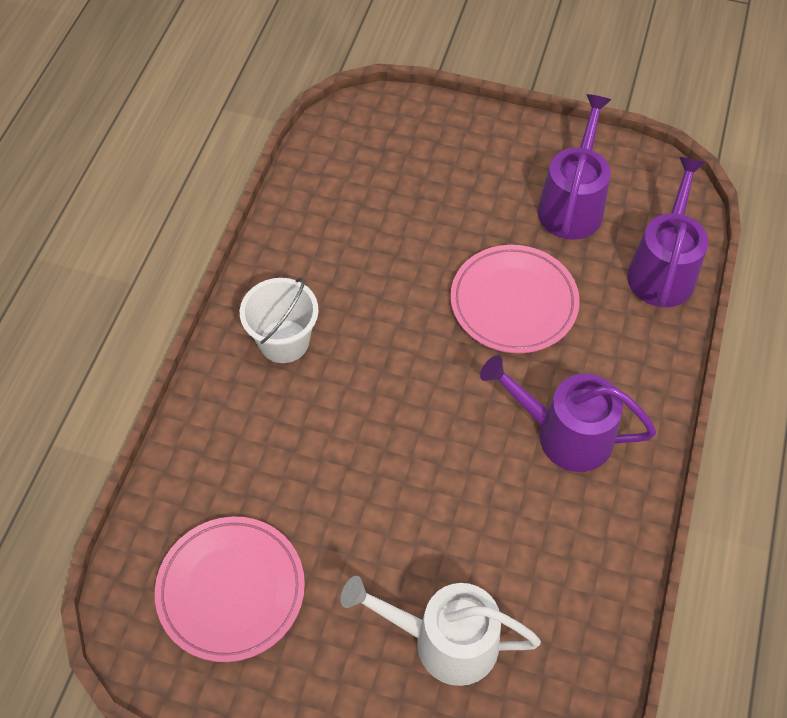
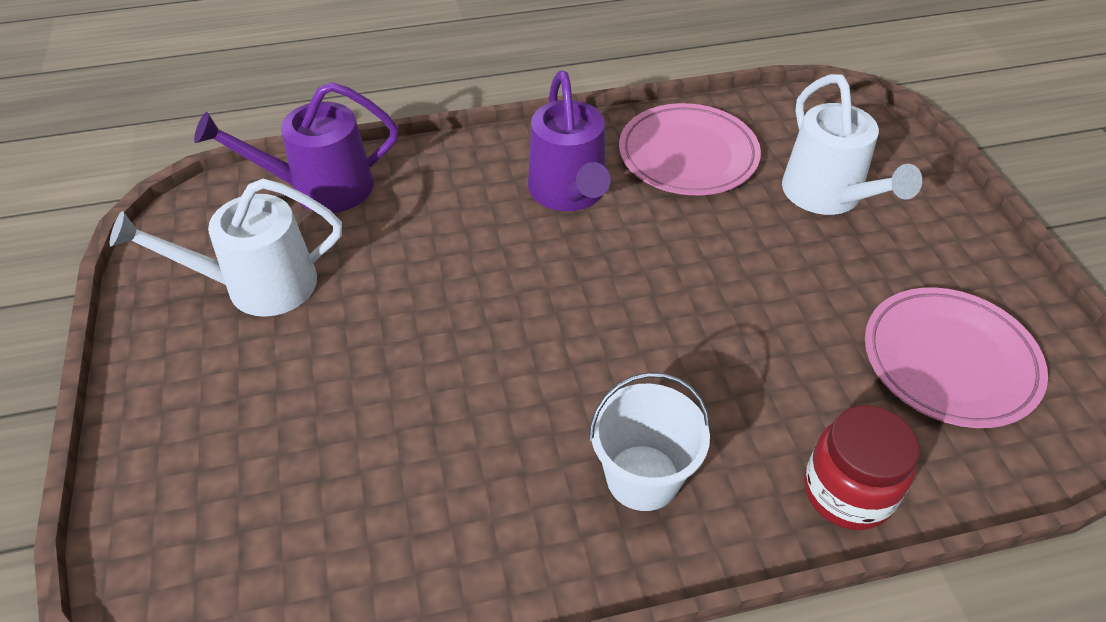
camera: 120 degrees left, 10 degrees down
pink plate [450,245,580,353] -> pink plate moved to [619,103,761,195]
purple watering can [538,94,611,240] -> white watering can [110,179,342,317]
none -> red jar [804,405,920,530]

